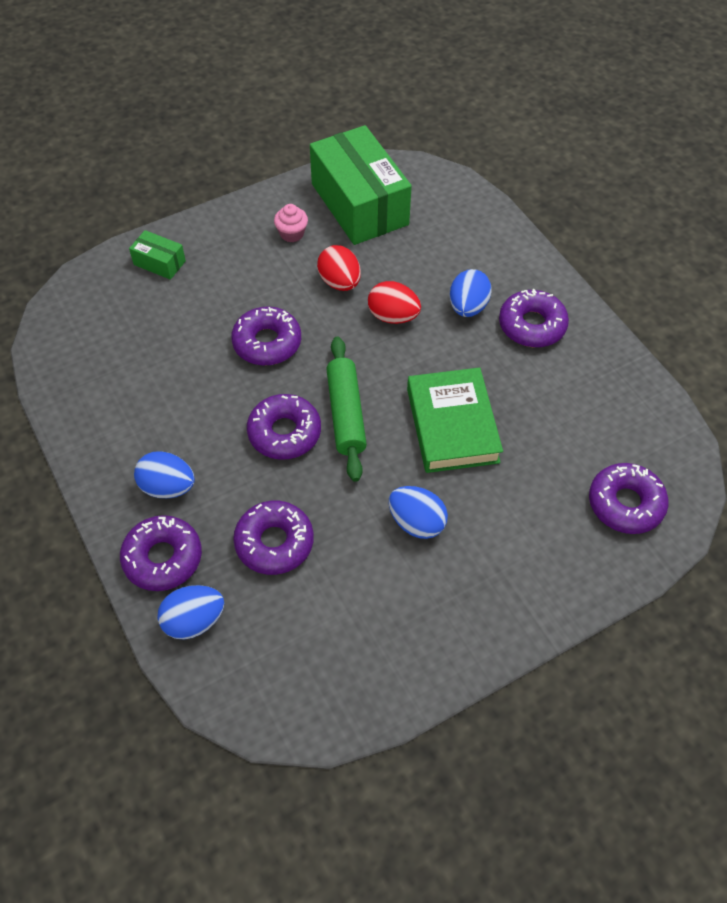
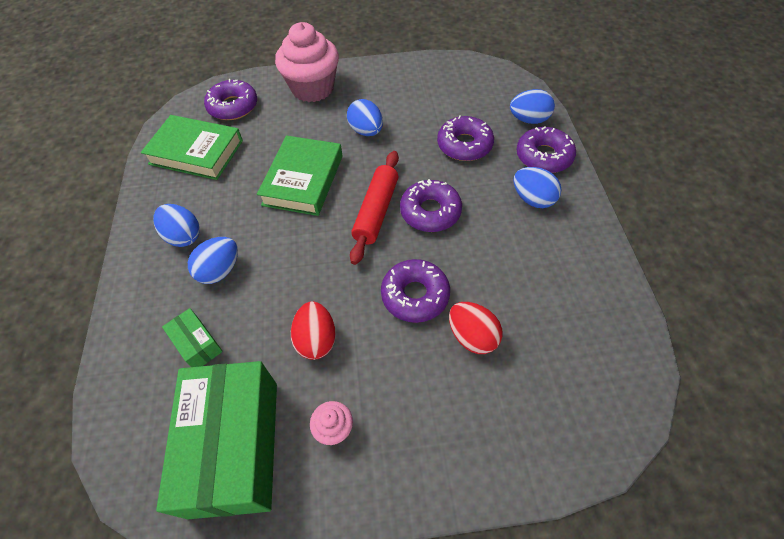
camera: 155 degrees left, 0 degrees up
green box [129,230,186,280] -> green box moved to [162,308,223,367]
green rolling pin [326,337,367,482] -> red rolling pin [350,151,399,265]
red egg [368,281,421,324] -> red egg moved to [449,302,503,354]
purple donut [499,289,569,347] -> blue egg [153,204,200,247]
none -> green book [141,115,243,180]
none -> pink cupcake [275,22,339,102]

